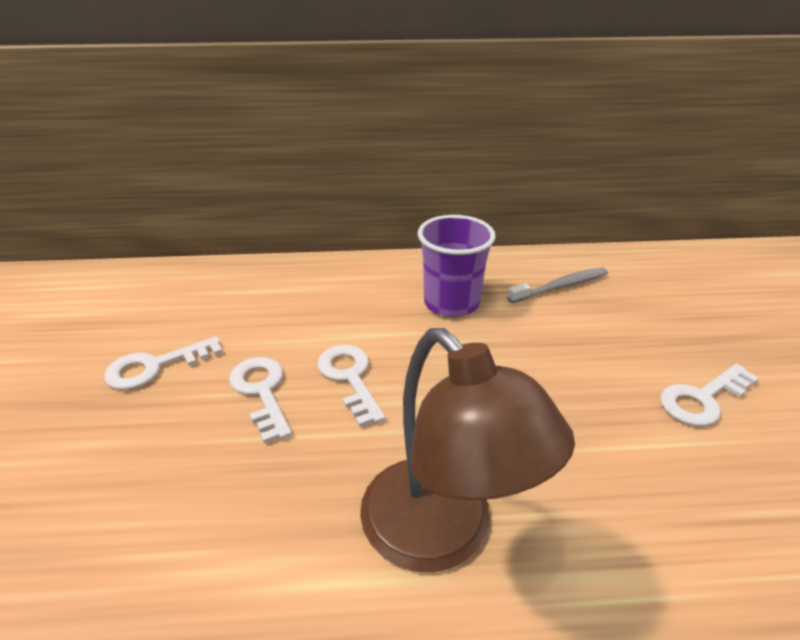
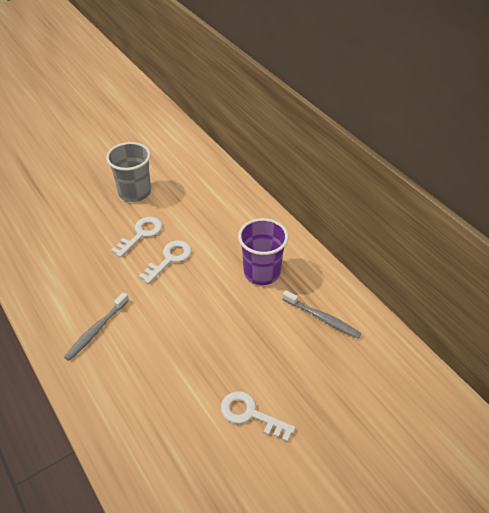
camera: 60 degrees right, 10 degrees up
white key [104,336,223,390] -> grey cup [106,142,151,202]
brown lamp [360,328,575,572] -> grey toothbrush [64,292,129,361]

